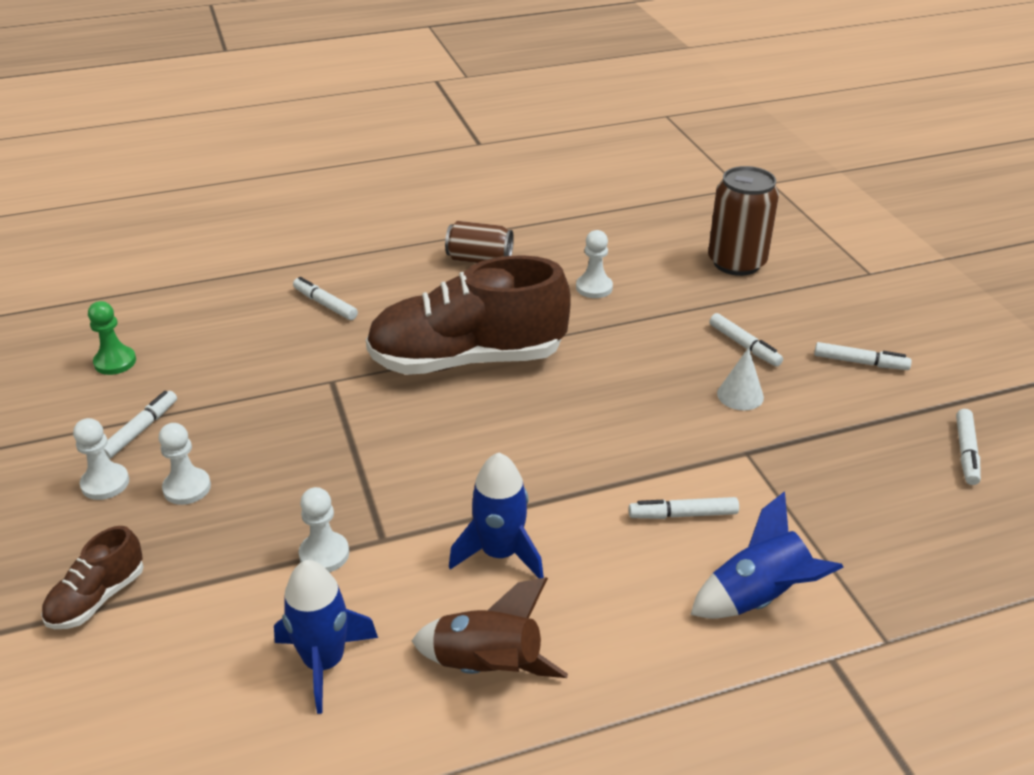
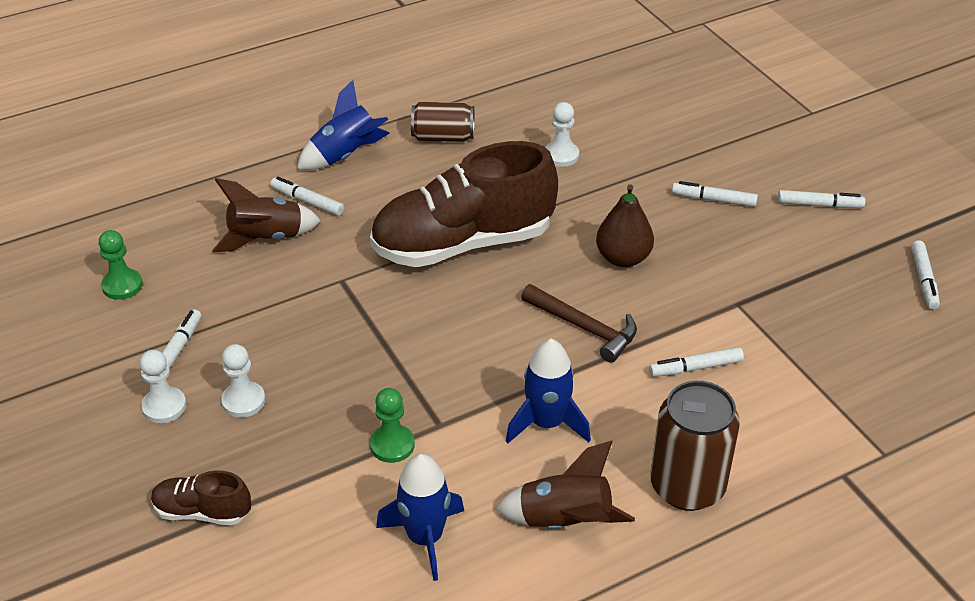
camera: 10 degrees left, 5 degrees up
brown shoe [41,526,144,629] -> brown shoe turned 75 degrees clockwise [151,470,251,525]
white pawn [298,487,349,572] -> green pawn [370,388,415,463]
blue rocket [690,491,844,619] -> blue rocket moved to [297,80,390,170]
brown can [708,166,779,276] -> brown can moved to [650,381,740,511]
white marker [709,313,783,367] -> white marker turned 150 degrees clockwise [672,181,758,207]
white cone [717,347,764,411] -> none
none -> brown rocket [212,178,321,253]
none -> brown hammer [521,284,637,363]
none -> brown pear [596,184,654,267]

